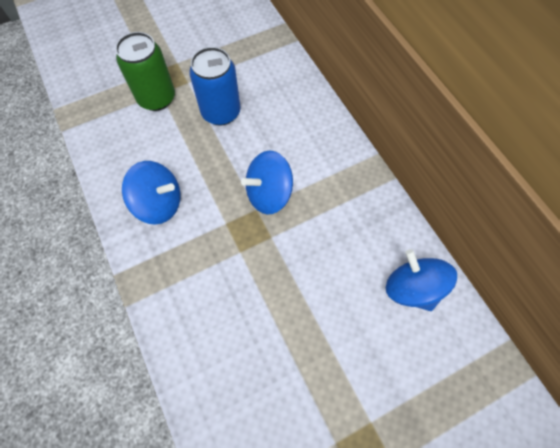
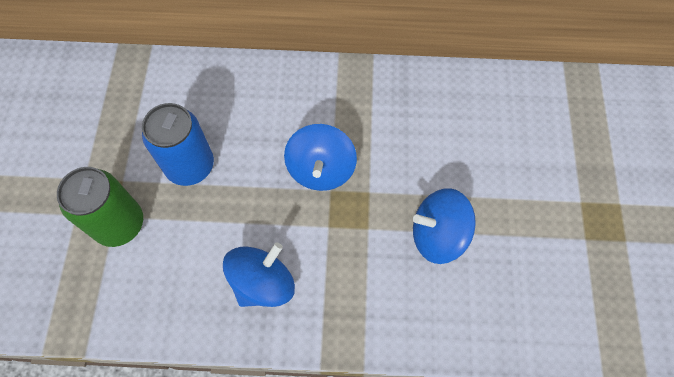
camera: 60 degrees left, 0 degrees up
blue spinning top [386,249,457,311] -> blue spinning top moved to [413,188,476,264]

